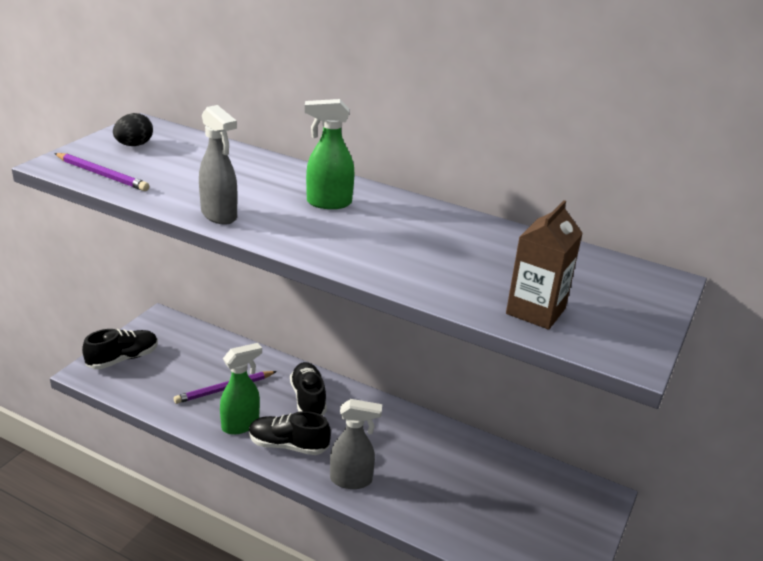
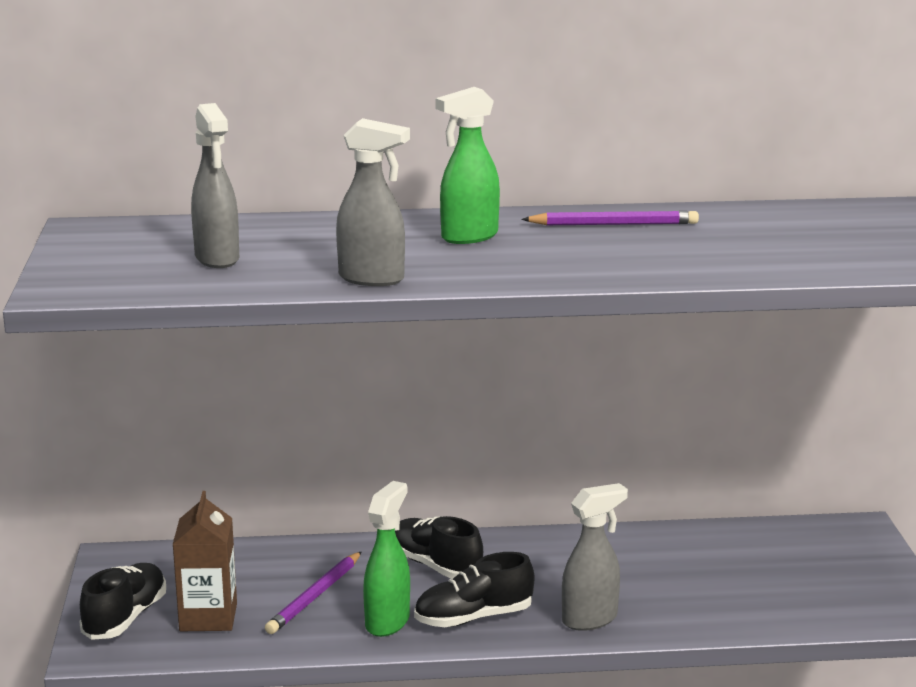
camera: 30 degrees left, 10 degrees down
purple pencil [54,153,149,191] -> purple pencil moved to [521,211,699,225]
black egg [113,113,153,146] -> none
brown carton [506,200,583,330] -> brown carton moved to [172,491,237,631]
none -> grey spray bottle [191,103,239,268]

